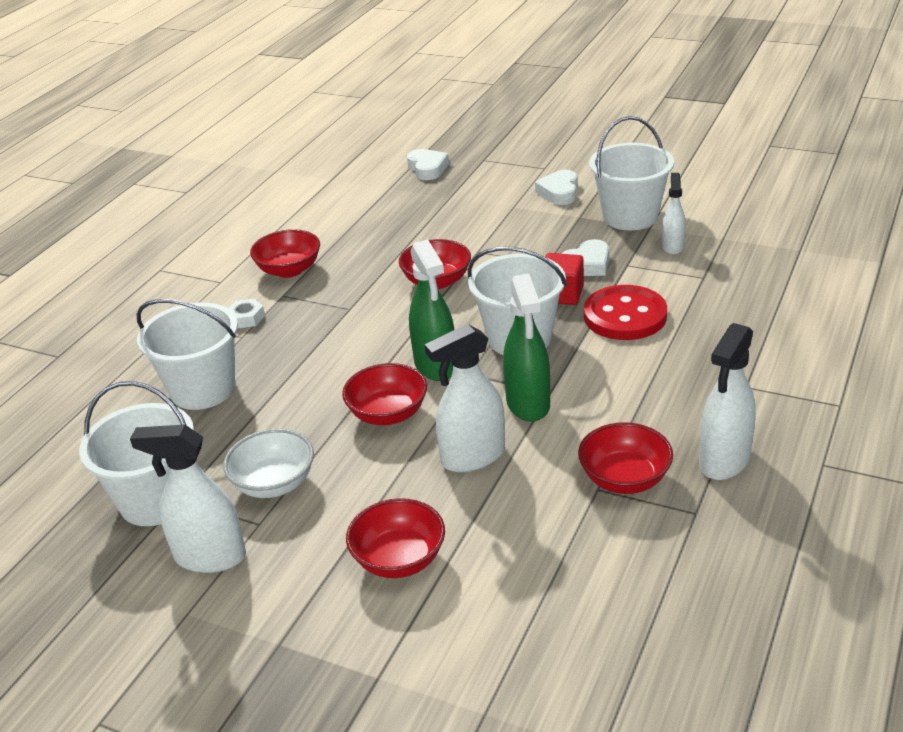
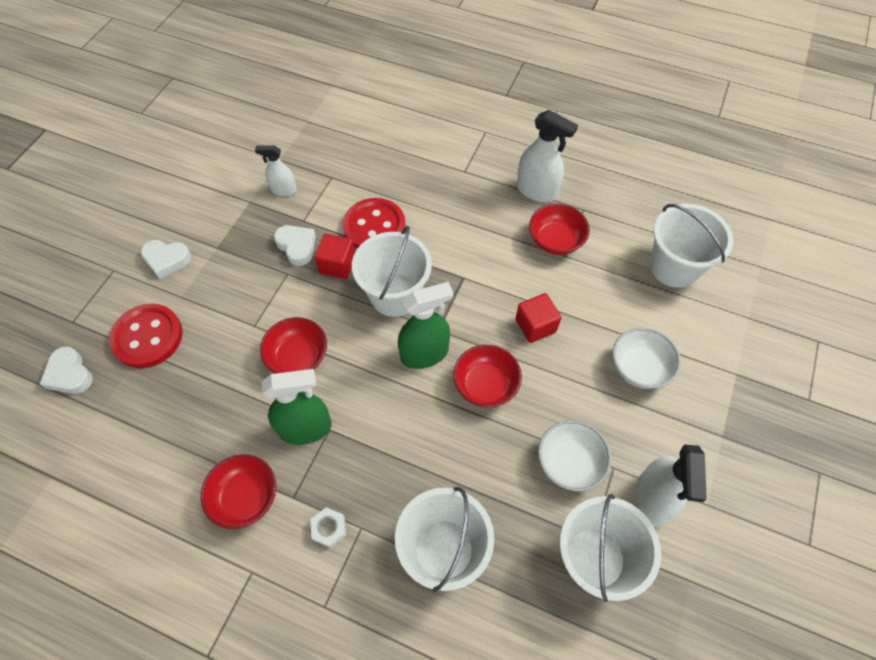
camera: 95 degrees left, 25 degrees up
red bowl [346,498,445,578] -> white bowl [613,328,681,389]
white heart [407,149,449,180] -> white heart turned 105 degrees counterclockwise [40,347,93,394]
white spray bottle [424,324,505,473] -> red cube [515,293,561,343]
green spray bottle [503,274,550,422] -> green spray bottle moved to [262,369,332,445]
white bucket [589,116,674,230] -> white bucket moved to [650,204,733,288]
none -> red button [109,303,183,368]

